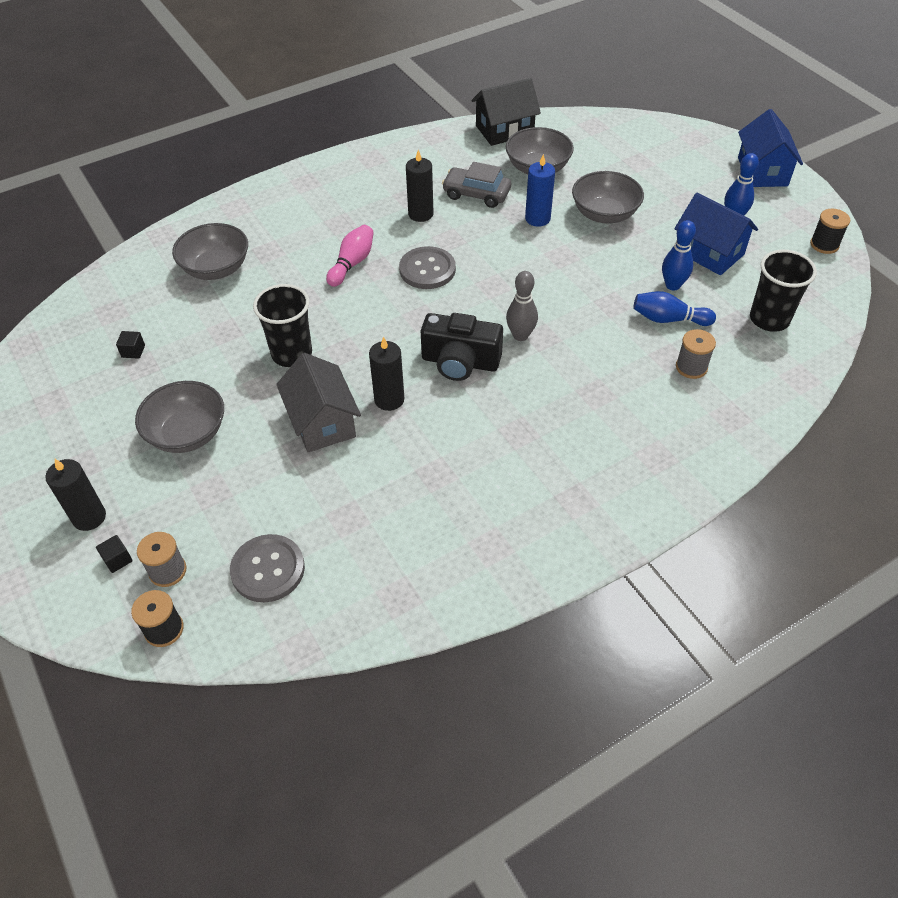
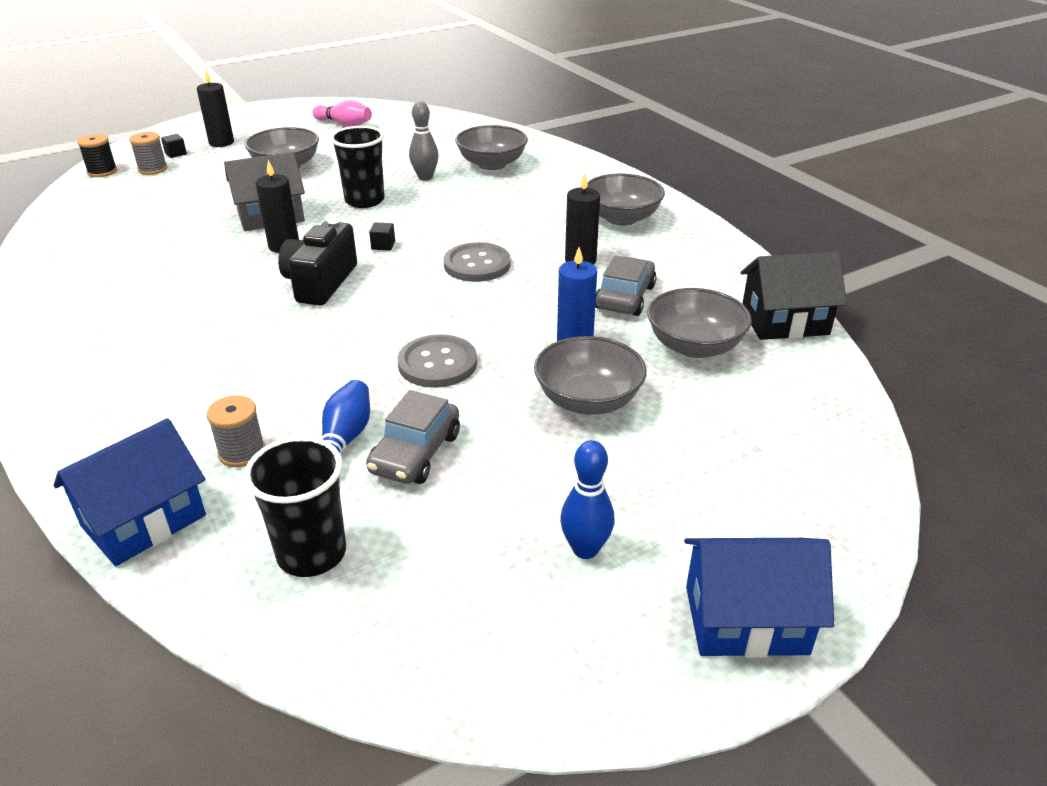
camera: 90 degrees right, 15 degrees down
black cube [116,331,145,359] -> black cube moved to [369,222,395,250]
grey button [230,534,305,602] -> grey button moved to [398,334,477,388]
pink bowling pin [326,225,374,287] -> pink bowling pin moved to [312,100,372,127]
black house [471,78,541,146] -> black house turned 75 degrees counterclockwise [741,252,847,340]
grey bowling pin [506,271,538,341] -> grey bowling pin moved to [409,101,439,181]
blue bowling pin [662,220,696,291] -> grey car [366,390,460,484]
blue house [674,193,758,275] -> blue house moved to [53,418,206,566]
black spool [810,209,850,254] -> none
none -> grey bowl [587,174,665,226]

